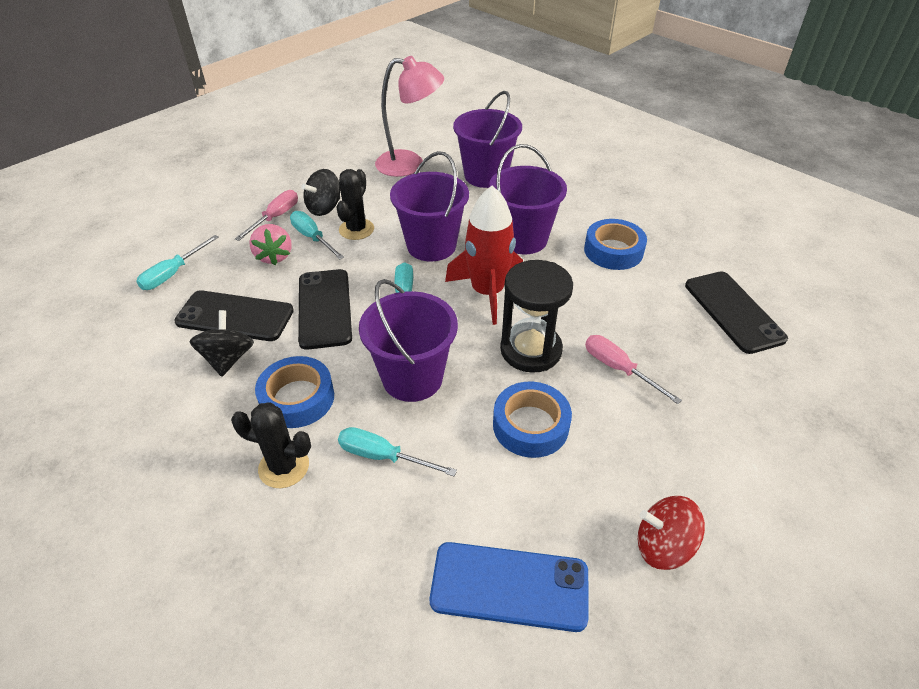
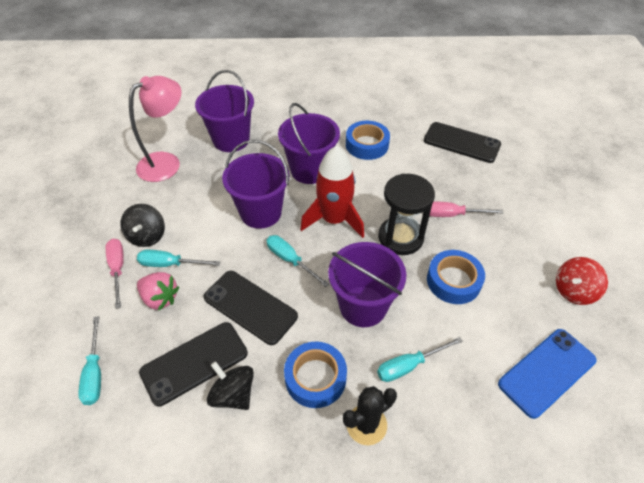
camera: 45 degrees left, 5 degrees up
black cactus [337,169,374,240] -> none

